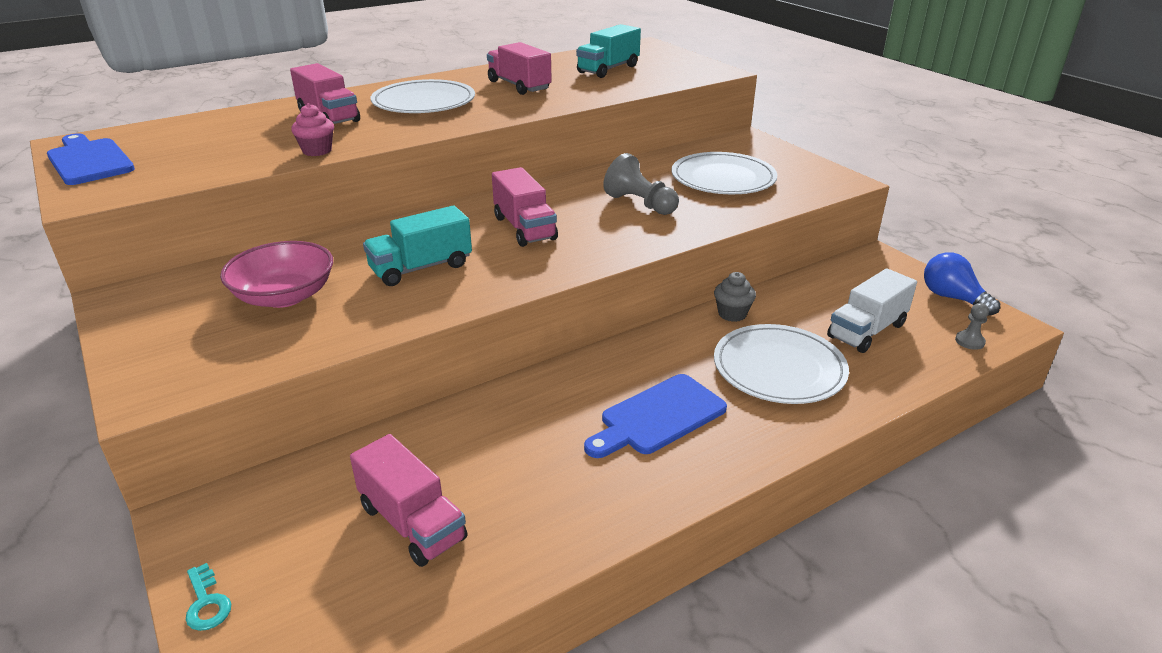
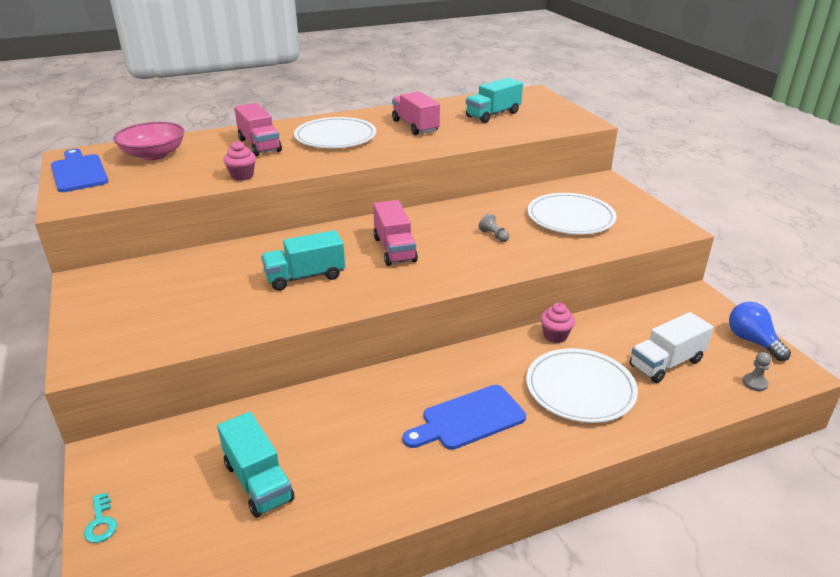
camera: 10 degrees right, 0 degrees up
pink bowl [220,241,333,308] -> pink bowl moved to [113,122,185,160]
pink truck [350,434,468,567] -> turquoise truck [217,412,295,518]
grey pawn [603,153,679,215] -> grey pawn [479,213,509,242], size x0.53
grey cupcake [714,272,756,322] -> pink cupcake [540,303,575,343]

